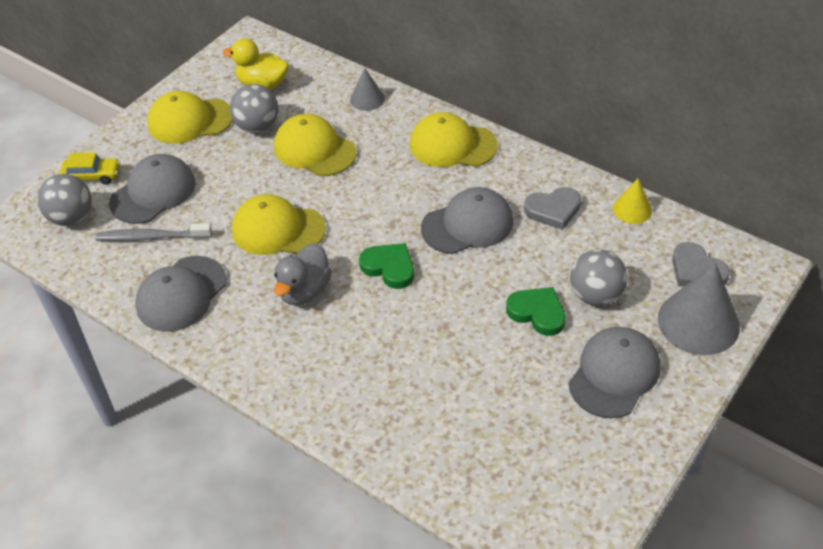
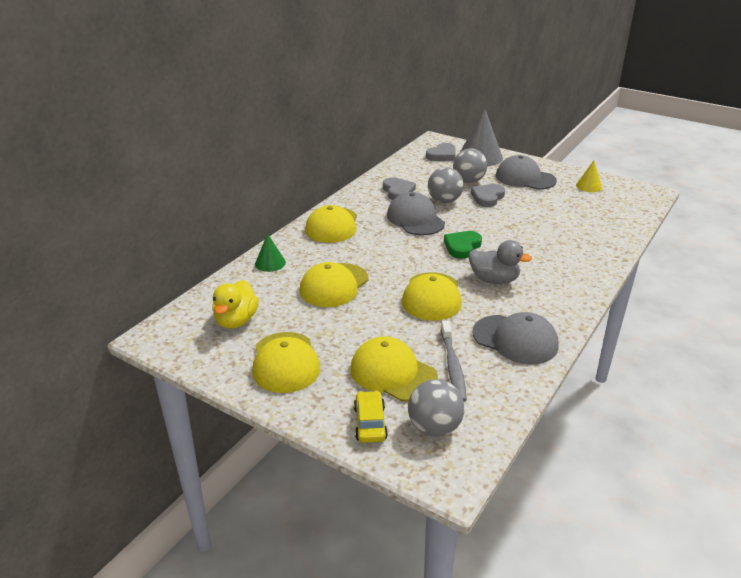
camera: 95 degrees left, 15 degrees down
grey cap [109,154,196,224] -> yellow cap [351,337,438,401]
grey ball [230,84,278,133] -> grey ball moved to [428,167,464,203]
grey cone [350,68,385,111] -> green cone [255,233,286,272]
green heart [506,287,566,336] -> grey heart [471,184,505,207]
yellow cone [613,179,652,224] -> yellow cone moved to [576,161,602,192]

